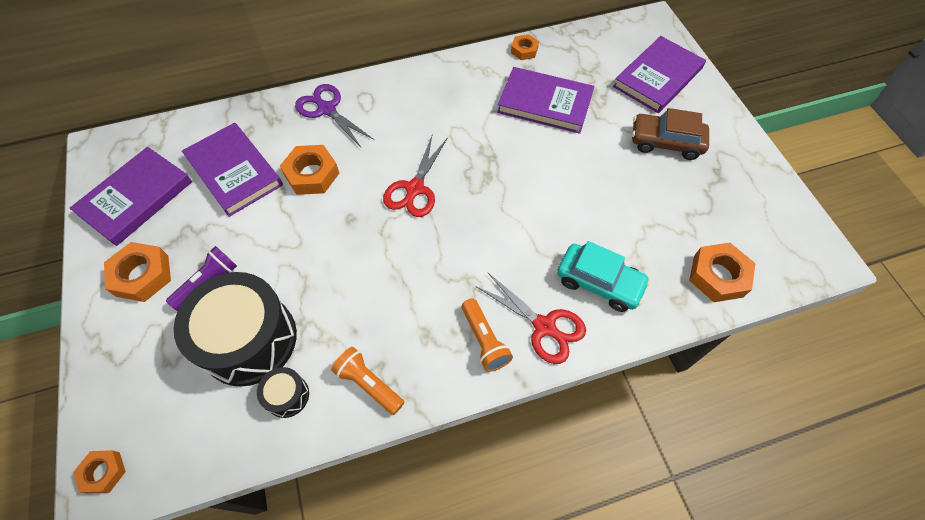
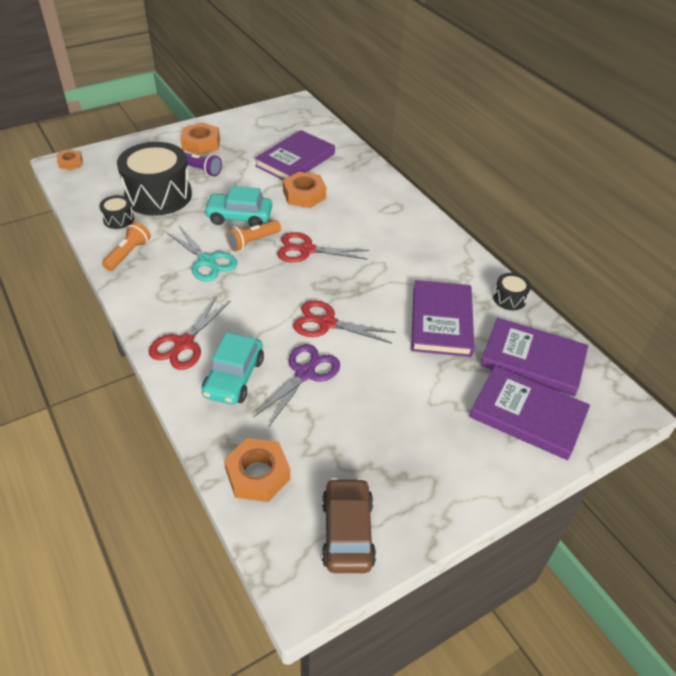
camera: 75 degrees right, 15 degrees down
purple book [70,147,192,246] -> purple book moved to [480,317,588,396]
purple scissors [295,84,374,147] -> purple scissors moved to [253,344,340,426]
orange flashlight [462,299,513,372] -> orange flashlight moved to [226,220,281,251]
orange nut [511,34,539,60] -> black drum [493,273,531,310]
brown car [632,108,709,160] -> brown car moved to [322,478,376,573]
none -> turquoise scissors [166,226,237,282]
none -> turquoise car [204,186,272,227]
none -> red scissors [293,300,396,344]

